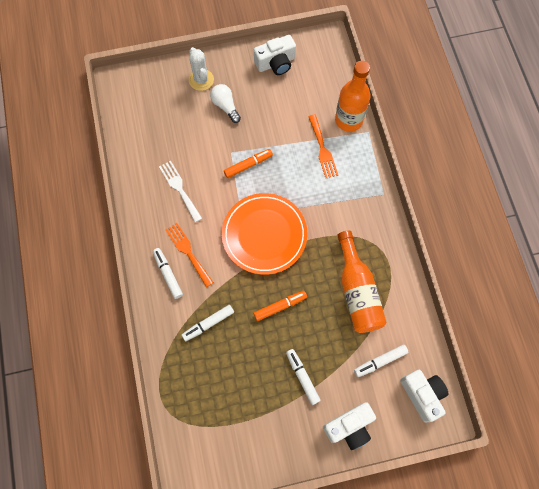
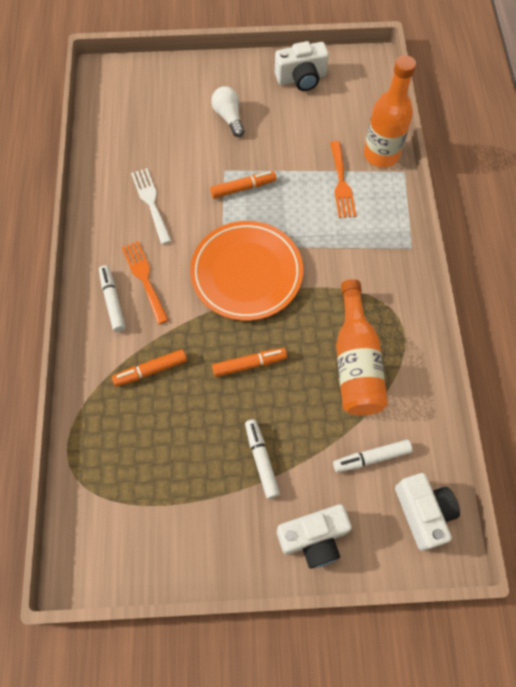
camera: 10 degrees right, 5 degrees down
white marker [182,305,234,341] -> orange marker [112,349,187,387]
white cactus [189,47,214,91] -> none

